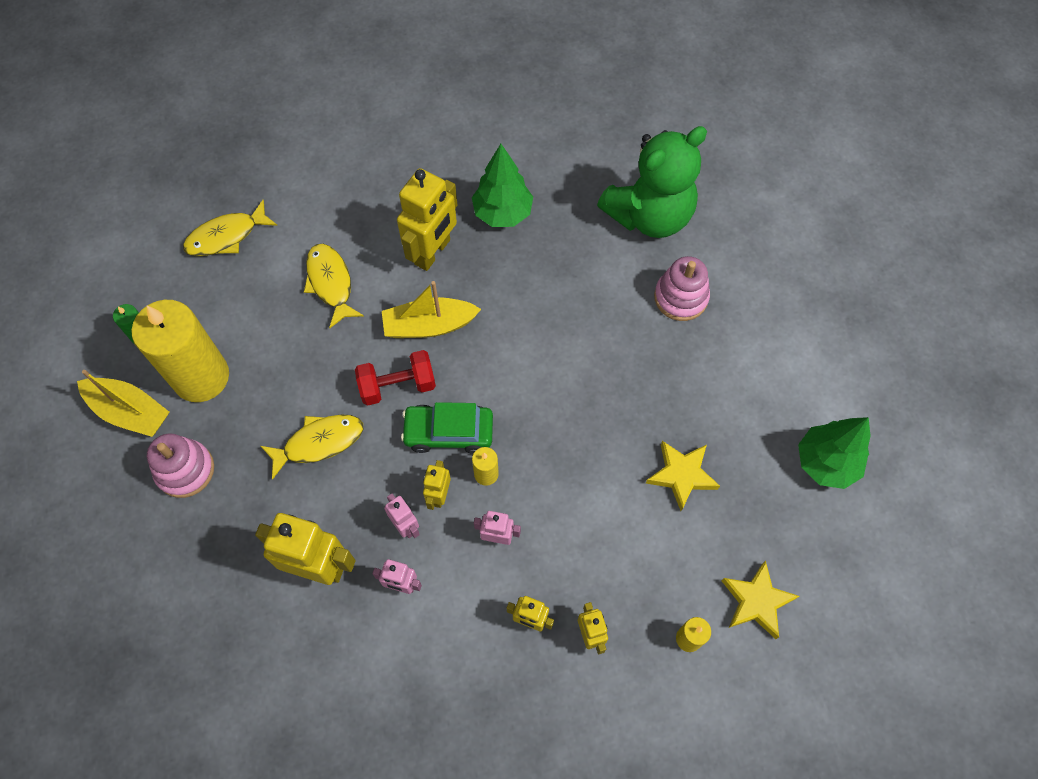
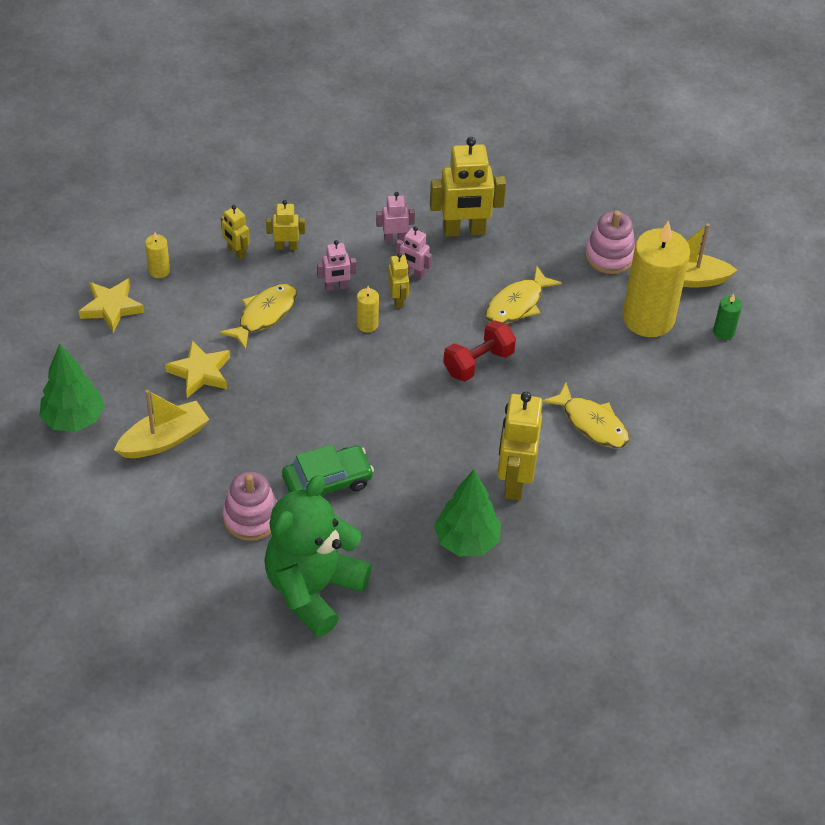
camera: 155 degrees right, 15 degrees down
yellow fish [183,200,278,256] -> yellow fish moved to [219,284,297,350]
yellow boat [382,281,481,338] -> yellow boat moved to [114,390,210,458]
green car [401,402,493,454] -> green car moved to [282,445,374,495]

